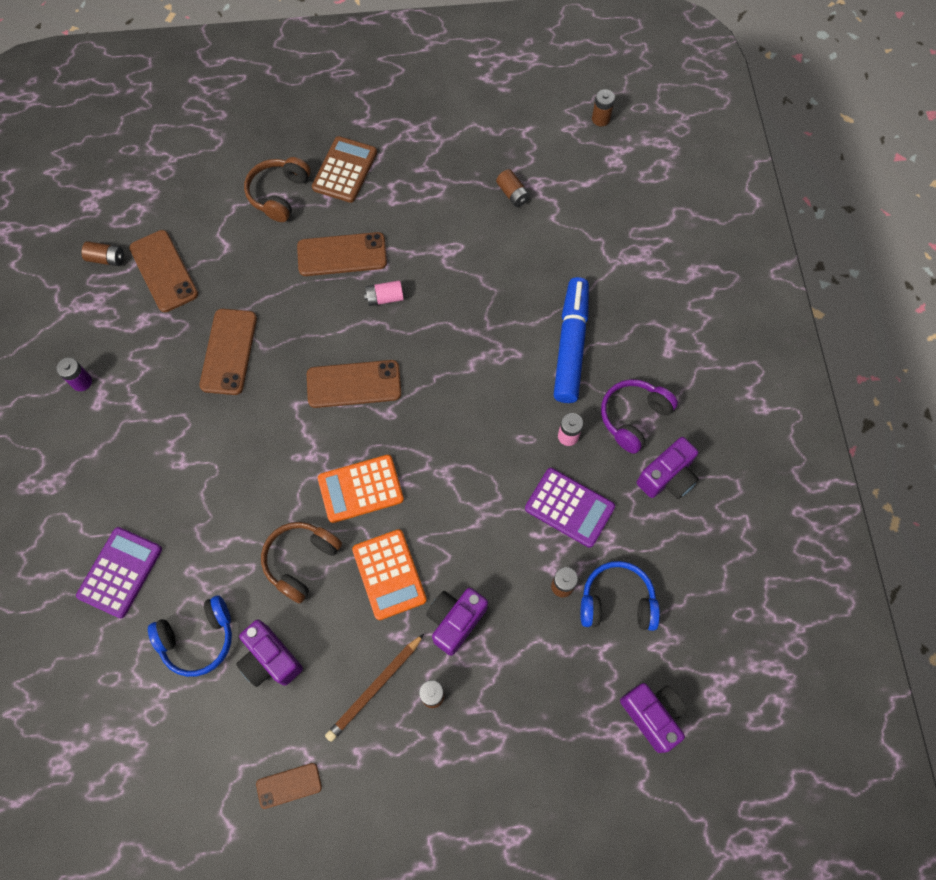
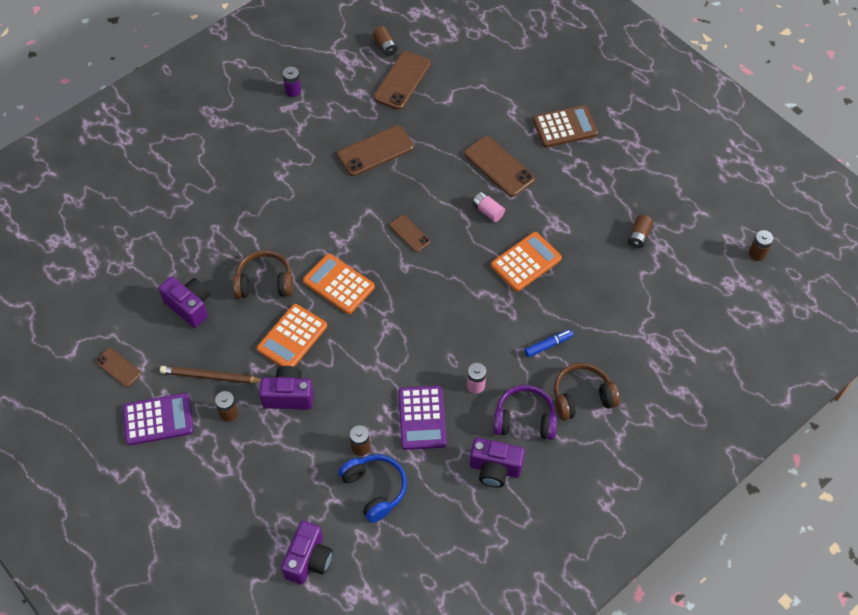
camera: 55 degrees right, 10 degrees down
purple calculator [76,527,162,619] -> purple calculator moved to [123,393,193,445]
blue headphones [148,595,232,677] -> none
purple camera [236,620,303,687] -> purple camera turned 120 degrees clockwise [159,276,209,328]
brown headphones [244,157,311,222] -> brown headphones moved to [554,363,620,420]
brown phone [307,360,401,408] -> brown phone [389,215,430,252], size x0.58
blue marker [554,277,589,403] -> blue marker [524,329,574,357], size x0.45
none -> orange calculator [491,232,562,291]

